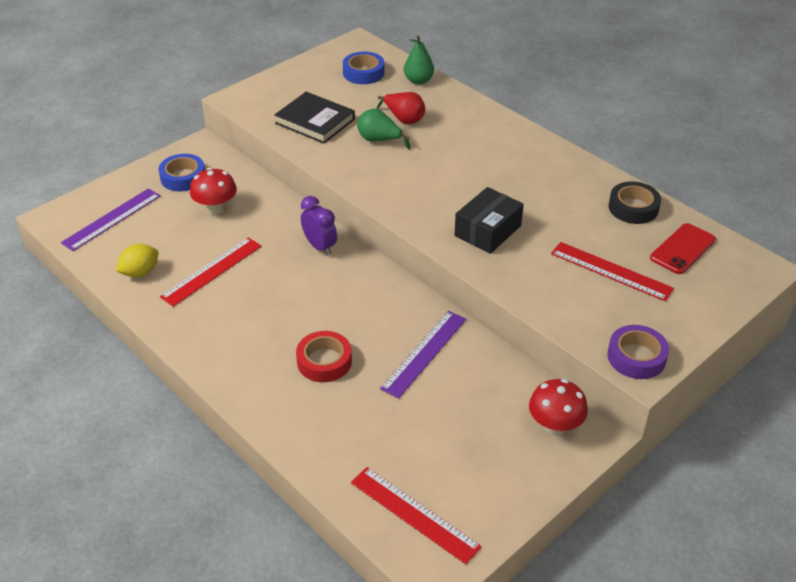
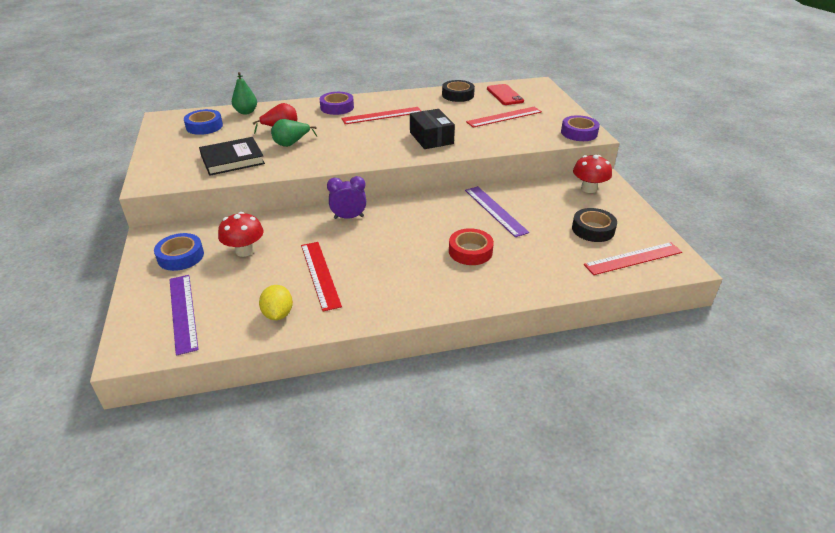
camera: 60 degrees left, 5 degrees down
none -> purple tape [319,92,354,115]
none -> red ruler [341,107,421,124]
none -> black tape [572,208,617,242]

